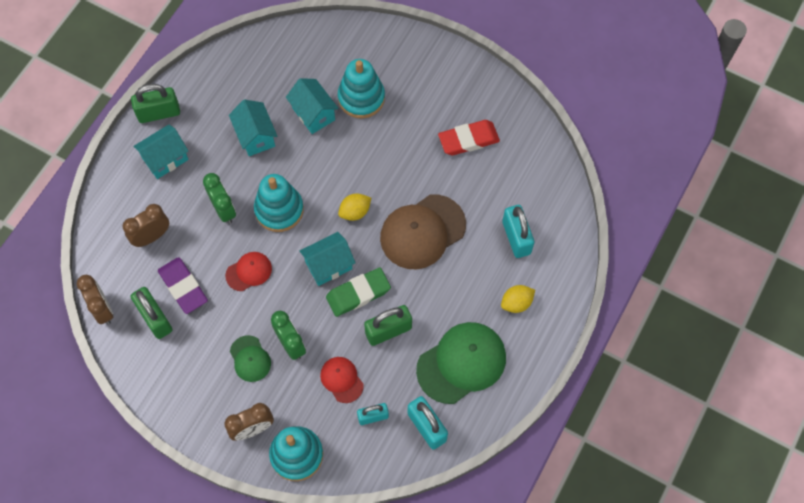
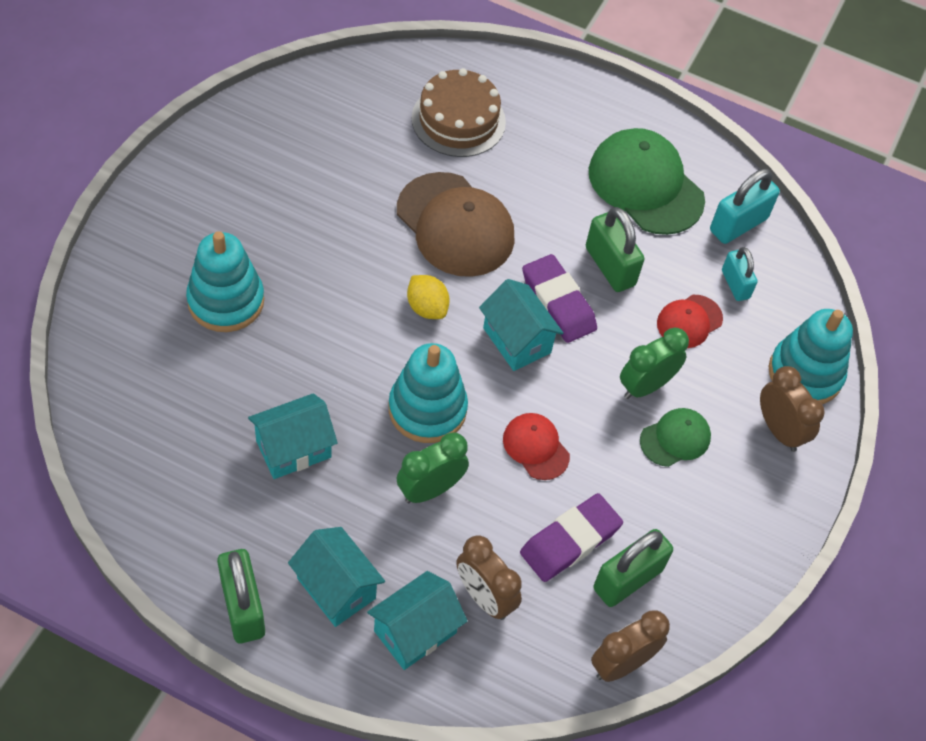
camera: 100 degrees left, 10 degrees down
turquoise house [286,78,339,134] -> turquoise house moved to [367,571,467,670]
green eraser [326,268,391,317] -> purple eraser [522,254,597,343]
red eraser [438,120,500,155] -> none
yellow lemon [501,285,535,313] -> none
turquoise padlock [502,205,534,258] -> brown cake [411,68,506,157]

